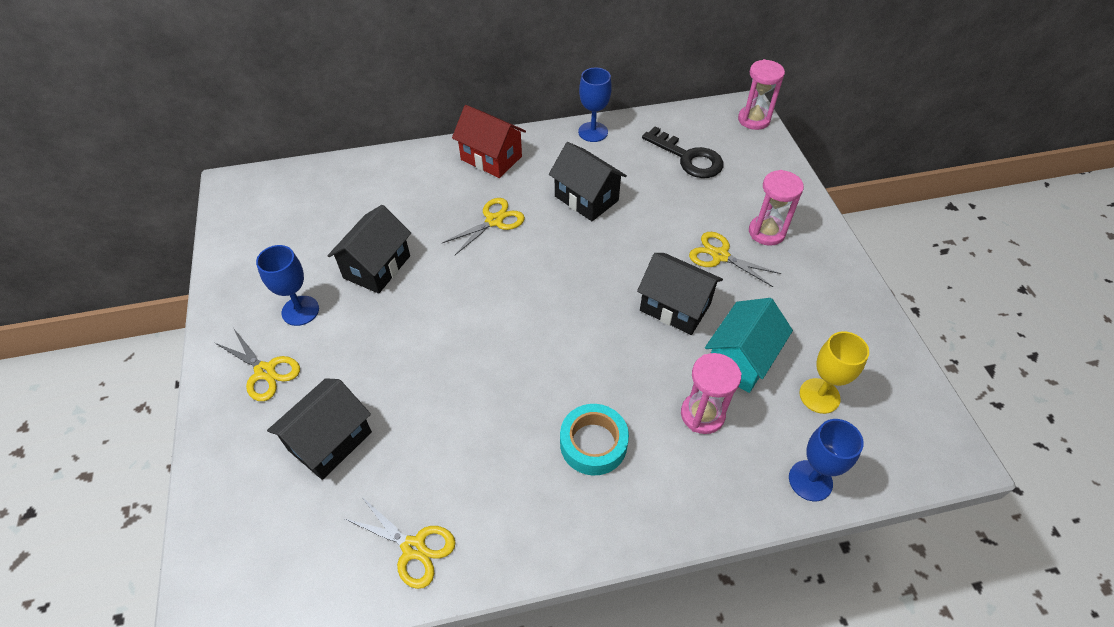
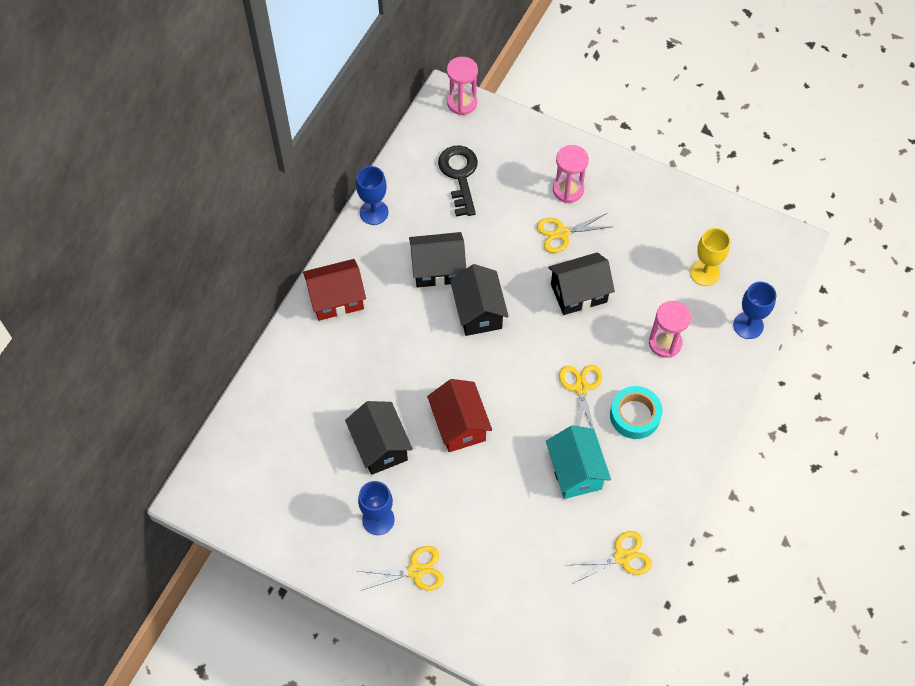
camera: 50 degrees left, 10 degrees up
black house [267,378,372,480] -> black house moved to [450,264,509,336]
yellow scissors [442,198,525,255] -> yellow scissors moved to [559,365,602,429]
black key [642,126,723,178] -> black key turned 90 degrees counterclockwise [438,146,478,217]
turquoise house [705,298,793,393] -> turquoise house moved to [546,425,611,499]
none -> red house [427,379,492,452]

